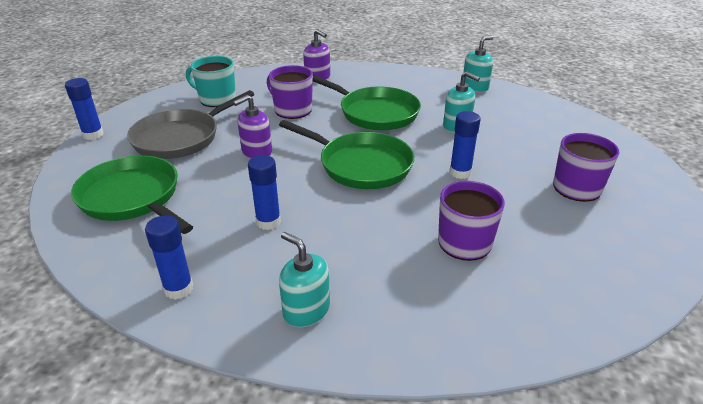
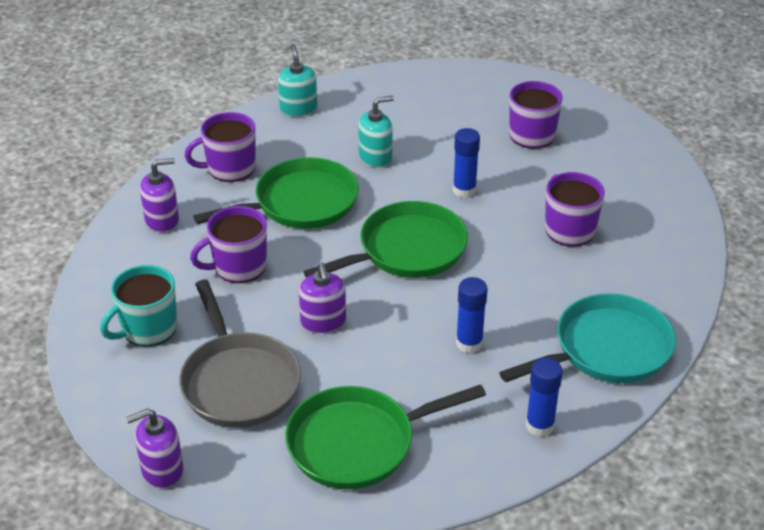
camera: 65 degrees left, 5 degrees up
blue glue stick [65,78,104,140] -> purple soap dispenser [126,408,183,488]
turquoise soap dispenser [279,232,330,327] -> turquoise pan [499,293,676,383]
none -> purple mug [184,112,256,182]

